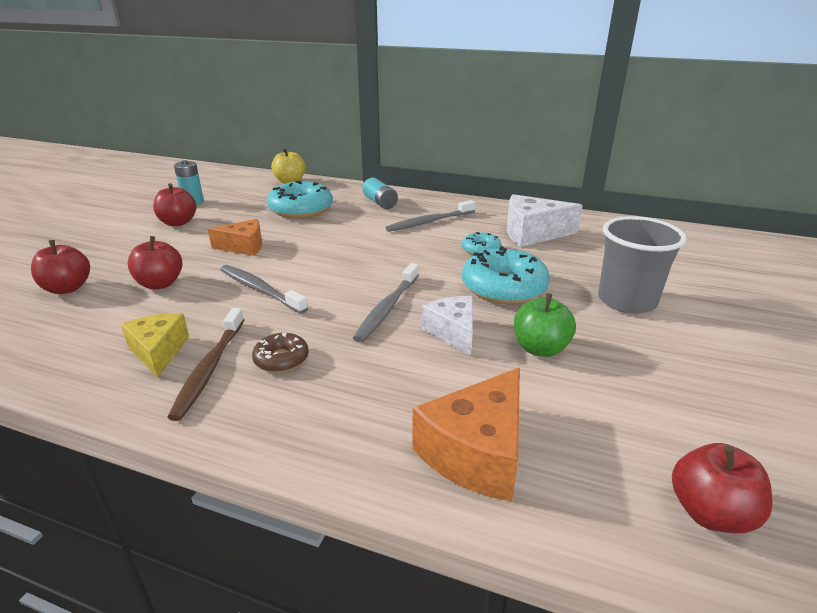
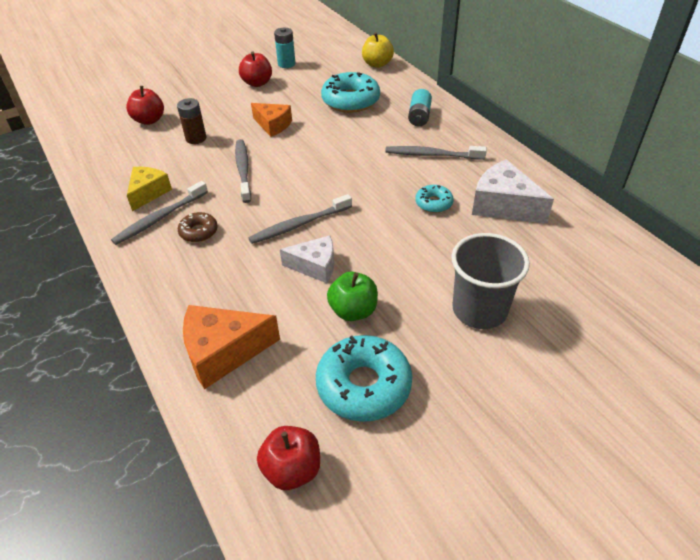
camera: 40 degrees right, 15 degrees up
red apple [128,236,182,289] -> brown battery [177,98,206,144]
brown toothbrush [167,308,244,421] -> grey toothbrush [111,181,208,245]
white cheese [421,296,473,356] -> white cheese turned 75 degrees clockwise [280,235,334,283]
turquoise donut [462,246,550,304] -> turquoise donut moved to [316,335,412,422]

